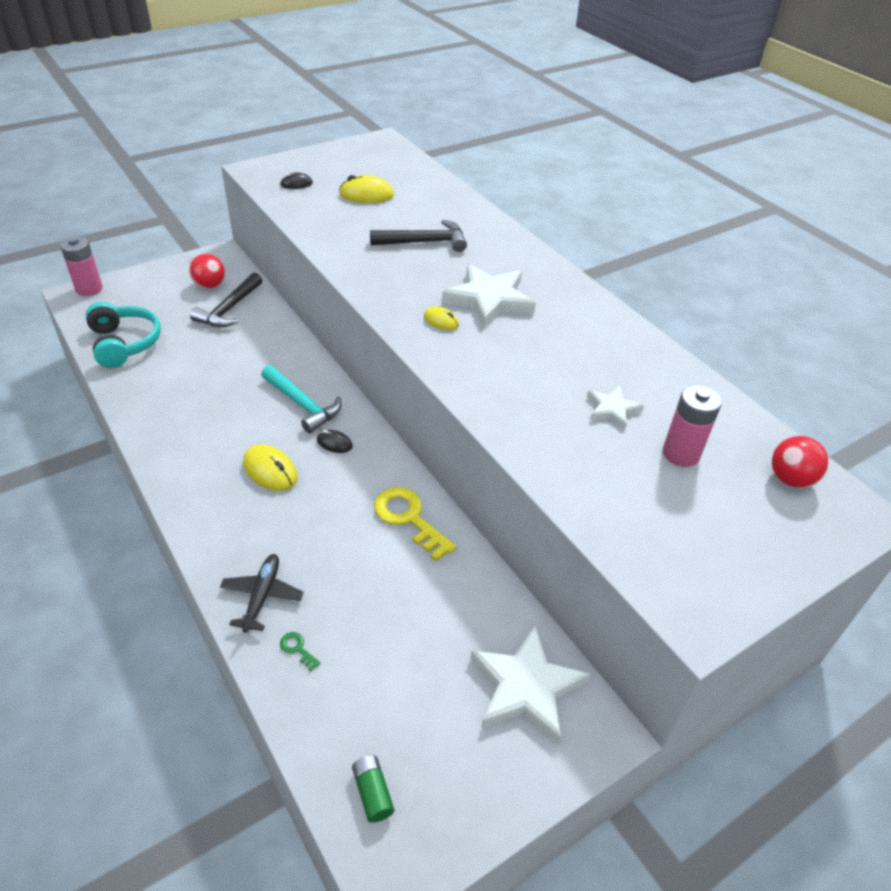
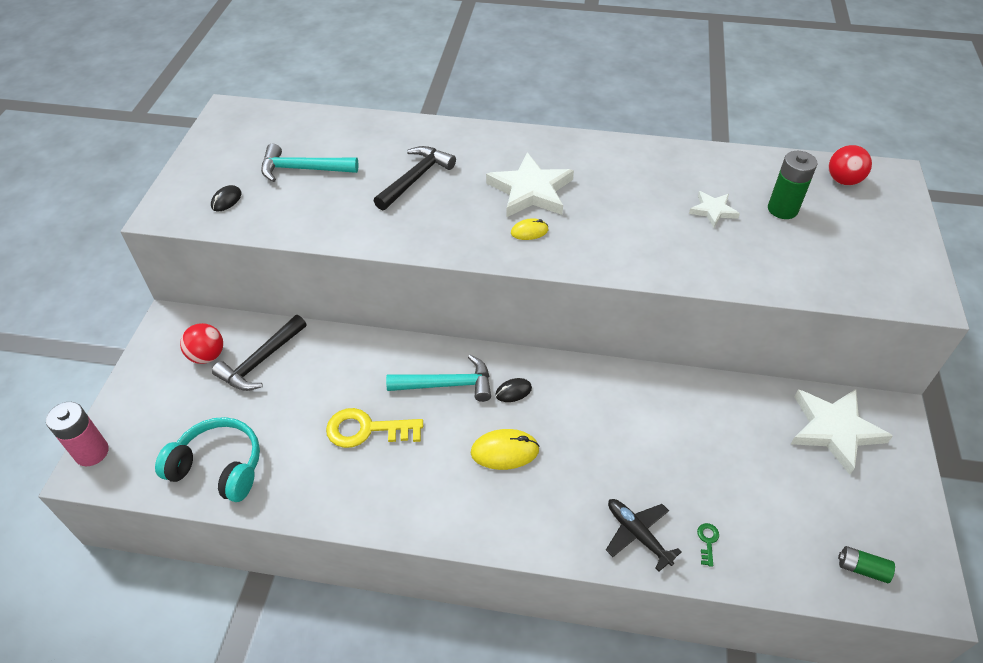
camera: 45 degrees left, 5 degrees up
black hammer [190,272,262,327] -> black hammer turned 60 degrees clockwise [212,315,306,391]
green key [280,632,321,671] -> green key turned 105 degrees clockwise [697,523,719,567]
yellow mouse [339,175,394,203] -> turquoise hammer [261,144,359,182]
yellow key [374,487,456,561] -> yellow key moved to [326,408,423,448]
pink battery [663,385,722,467] -> green battery [768,151,817,219]

